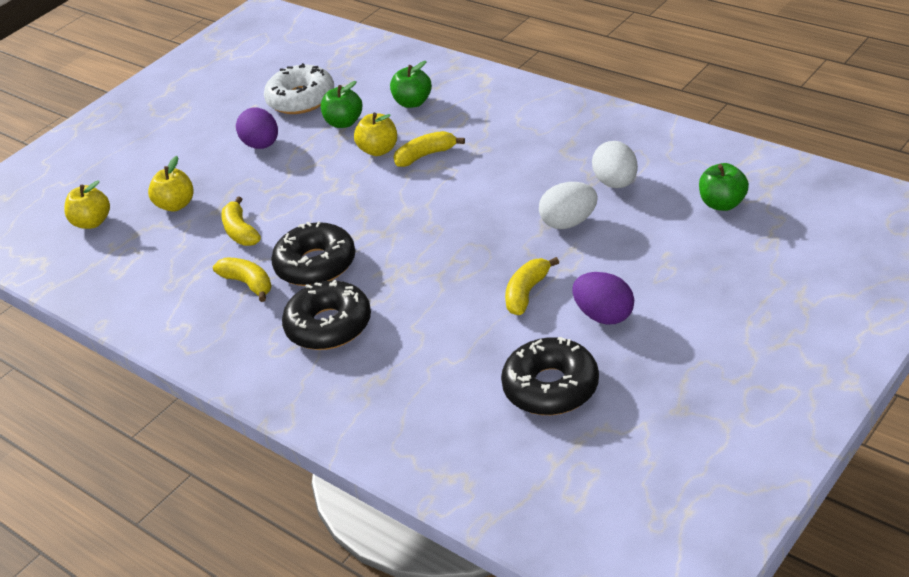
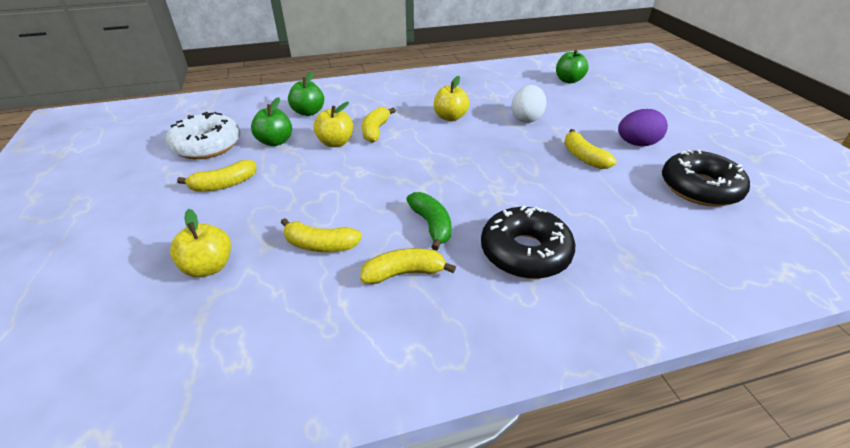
camera: 60 degrees left, 0 degrees up
yellow apple [64,180,110,229] -> yellow apple moved to [434,76,470,121]
purple egg [236,107,278,149] -> yellow banana [177,160,257,192]
black donut [271,222,355,286] -> green banana [406,192,451,251]
white egg [592,141,638,188] -> none

